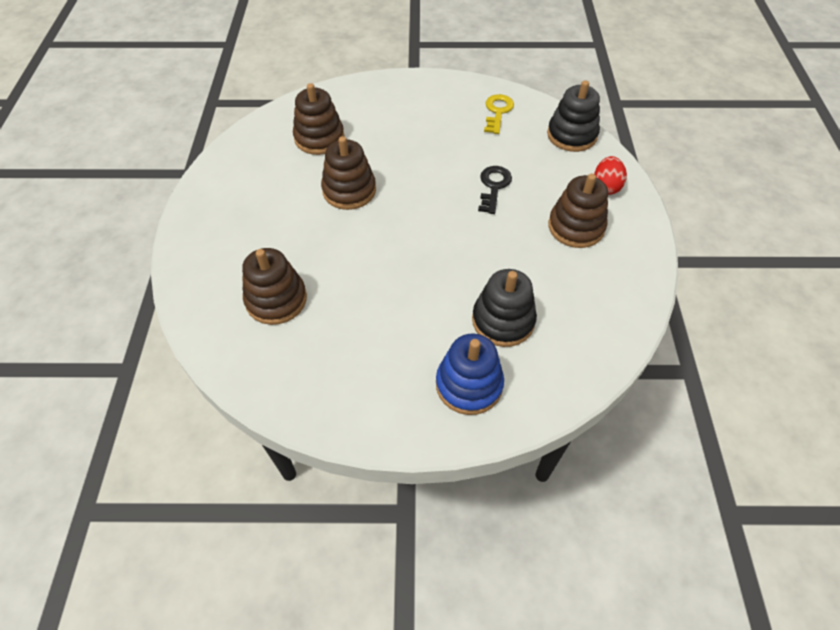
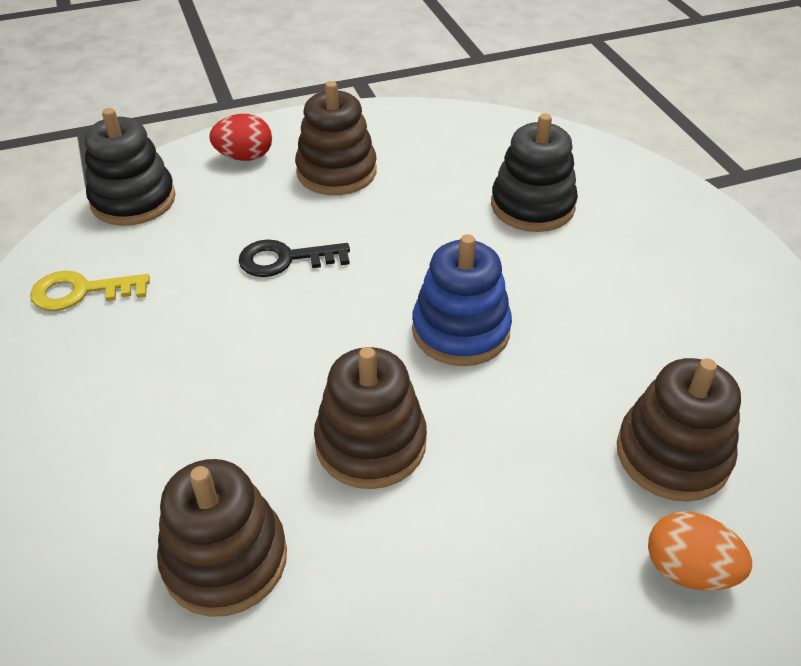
camera: 110 degrees left, 10 degrees down
blue stacking toy [436,333,504,415] -> blue stacking toy moved to [412,234,512,366]
none -> orange egg [648,511,752,591]

